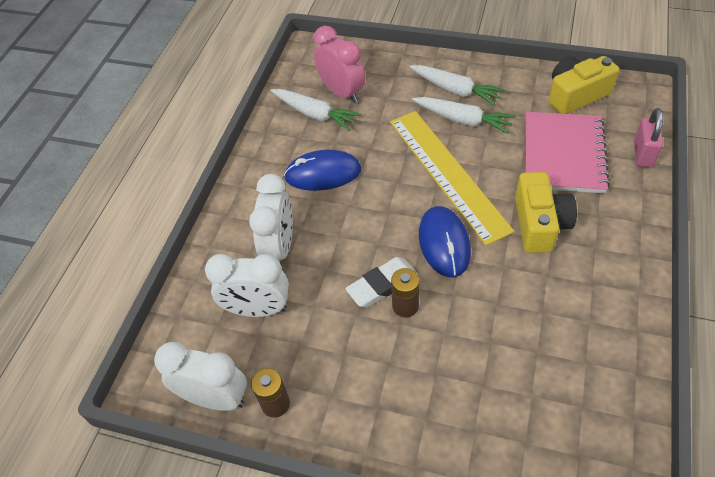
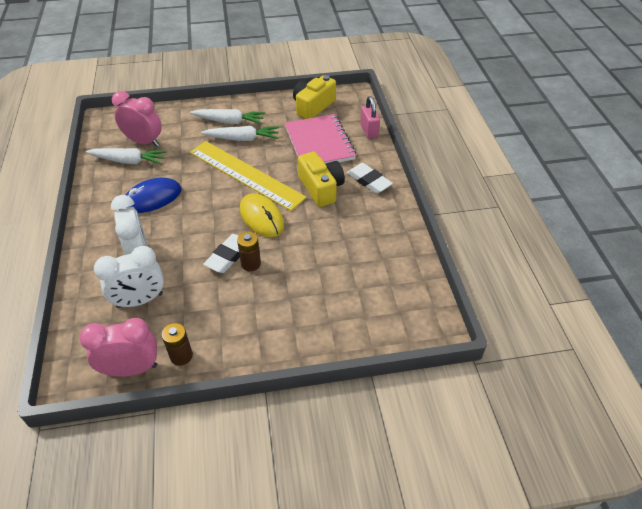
camera: 30 degrees left, 5 degrees down
white clock [154,342,247,411] -> pink clock [80,318,157,377]
blue mouse [419,206,471,277] -> yellow mouse [240,193,284,237]
none -> white eraser [347,163,393,194]

